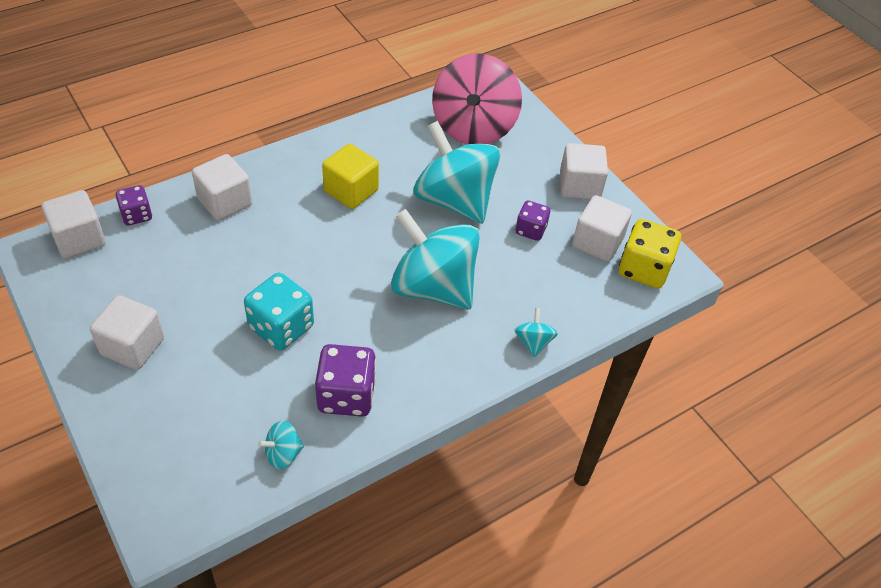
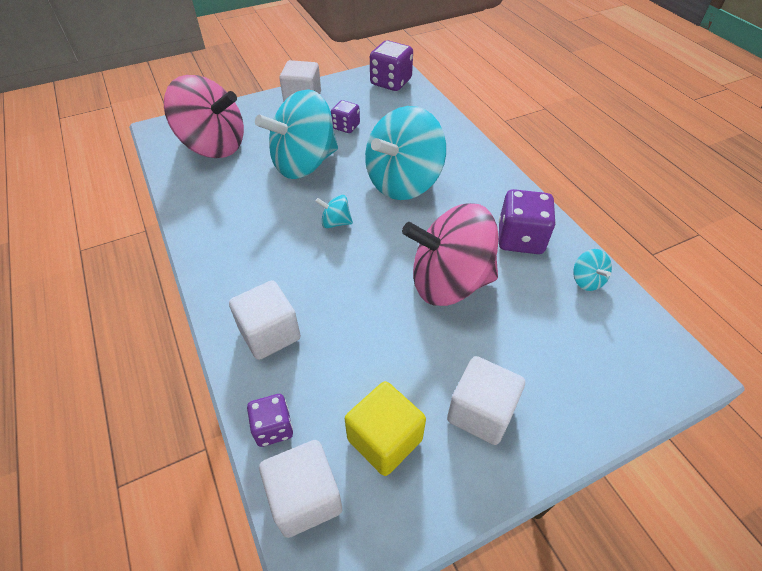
camera: 80 degrees left, 0 degrees up
turquoise dice [244,273,314,351] -> pink spinning top [402,203,498,306]
yellow cube [322,144,379,209] -> yellow cube moved to [345,381,426,476]
turquoise spinning top [515,308,558,357] -> turquoise spinning top moved to [315,195,353,228]
white cube [572,195,632,262] -> none
yellow dice [619,219,681,288] -> purple dice [370,40,413,91]

